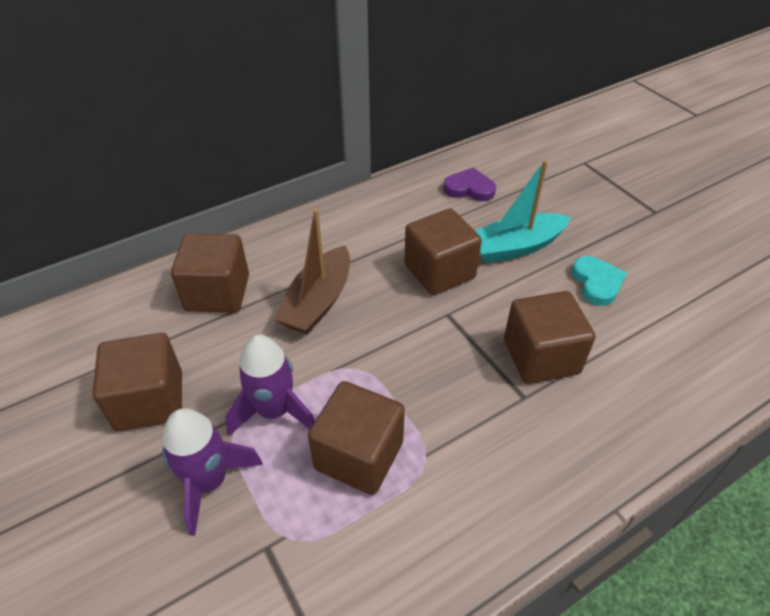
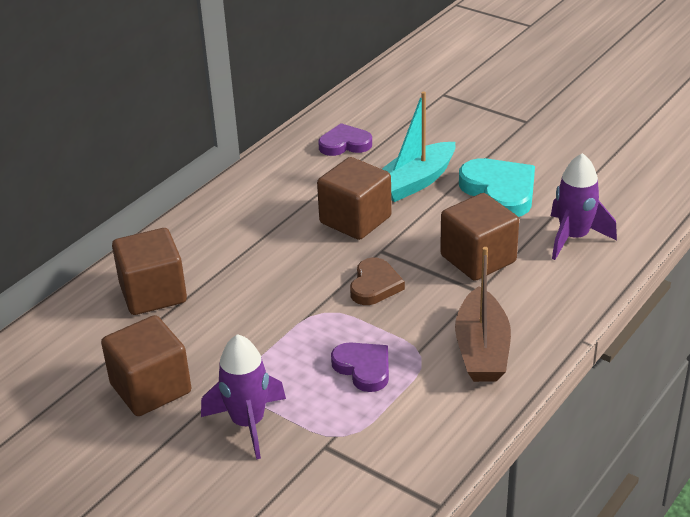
camera: 20 degrees left, 10 degrees down
purple rocket [225,335,315,436] -> purple rocket moved to [551,153,617,260]
brown boat [274,208,350,335] -> brown boat moved to [455,247,511,382]
brown cube [308,381,405,495] -> purple heart [331,342,389,392]
turquoise heart [572,256,627,306] -> turquoise heart [459,158,535,217], size x1.56
none -> brown heart [350,258,405,305]

